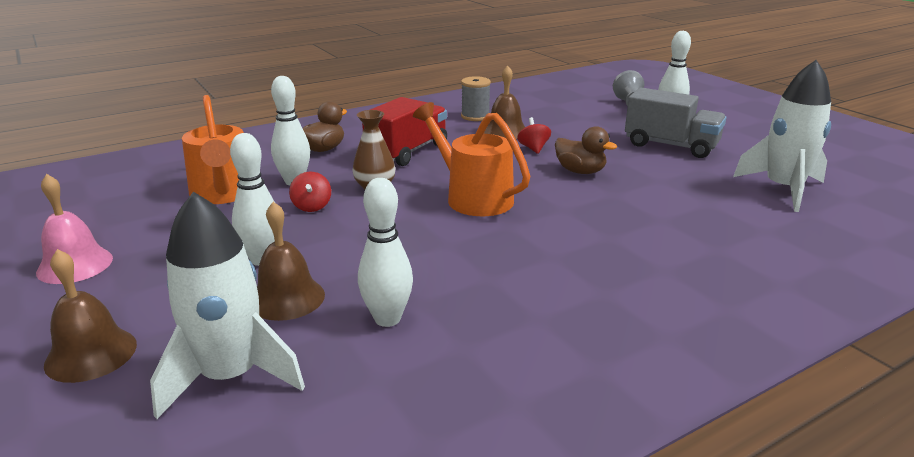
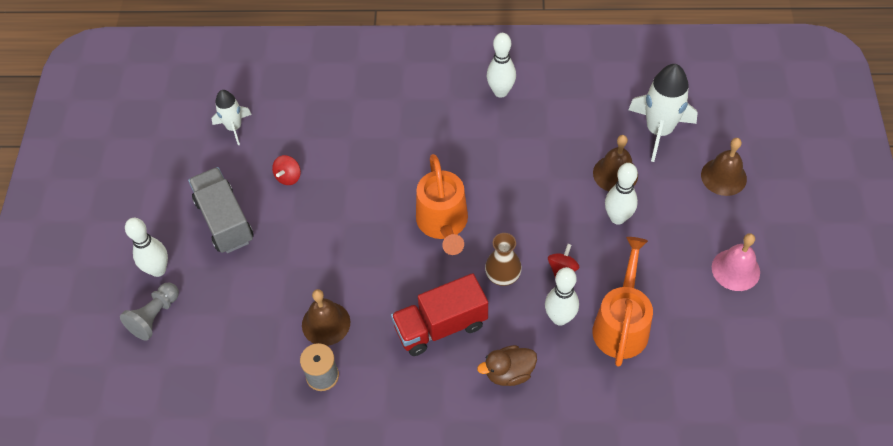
camera: 145 degrees left, 30 degrees up
white bowling pin [358,178,413,327] -> white bowling pin moved to [487,33,516,98]
red spinning top [517,117,551,154] -> red spinning top moved to [272,155,301,185]
brown duck [555,126,617,174] -> none
white rocket [733,60,831,212] -> white rocket [211,90,252,145], size x0.59

